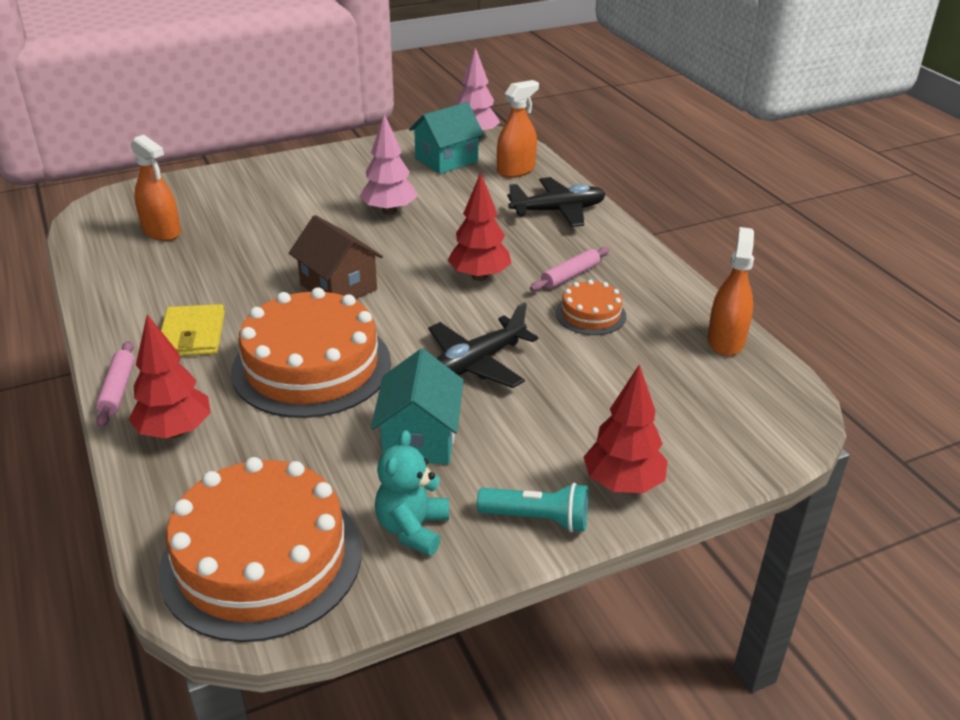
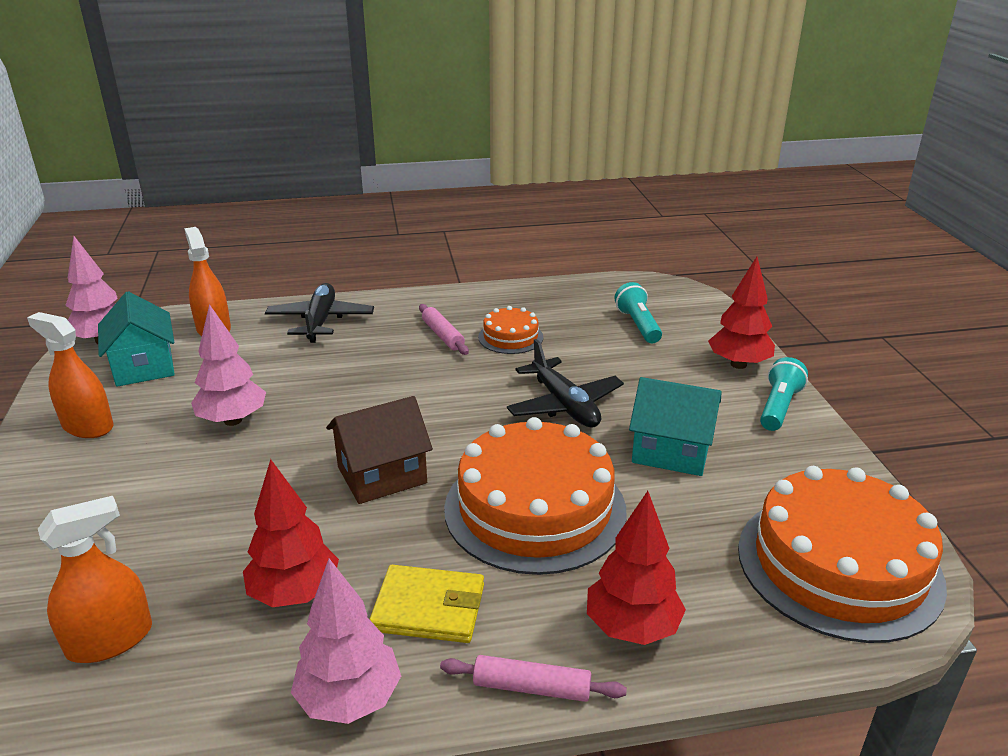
camera: 75 degrees left, 5 degrees down
turquoise teddy bear [375,430,449,556] -> none
red tree [448,172,511,281] -> red tree moved to [243,459,339,607]
orange spray bottle [708,227,754,356] -> orange spray bottle moved to [27,312,114,438]
none -> pink tree [291,559,401,724]
none -> turquoise flashlight [615,282,662,343]

